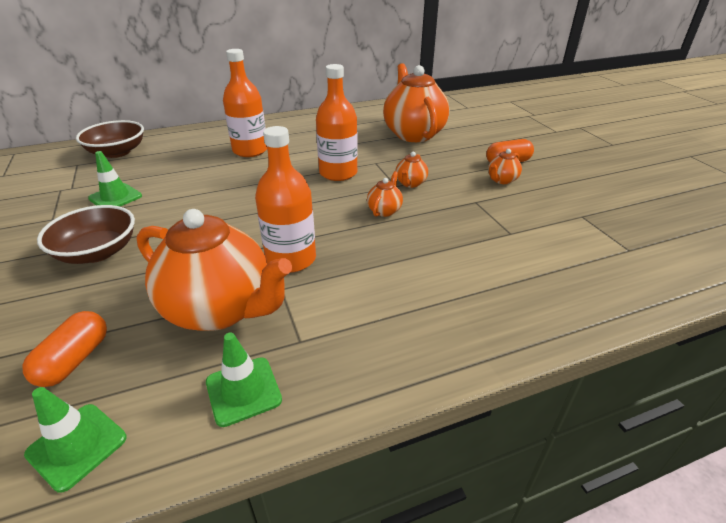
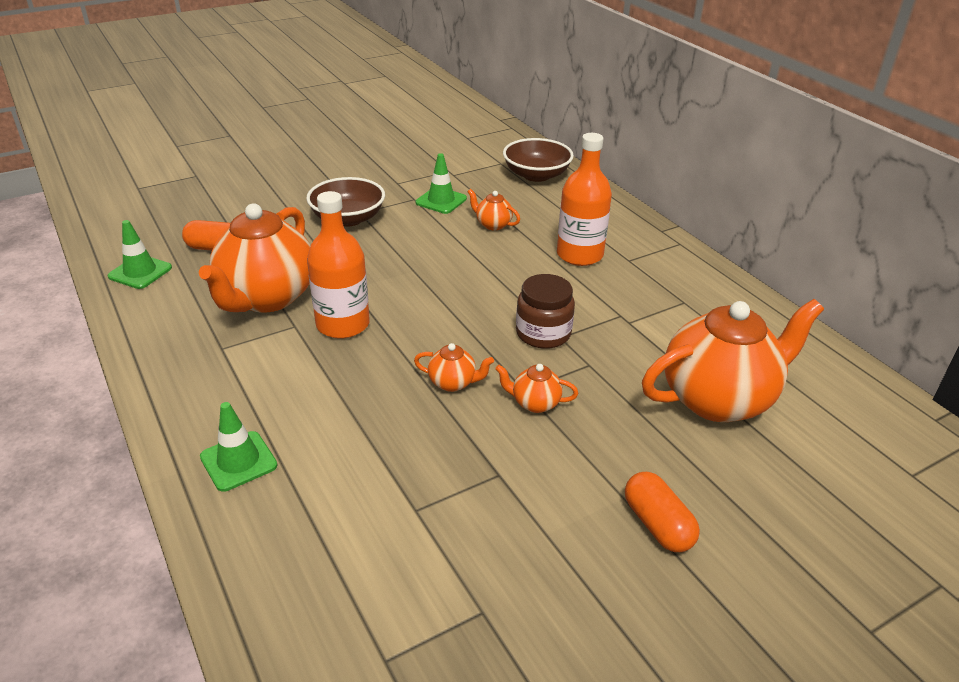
camera: 80 degrees right, 0 degrees up
green traffic cone [206,332,282,427] -> green traffic cone moved to [200,402,277,492]
orange bottle [316,64,358,181] -> brown jar [516,274,575,349]
orange teapot [488,149,522,184] -> orange teapot moved to [467,189,520,230]

